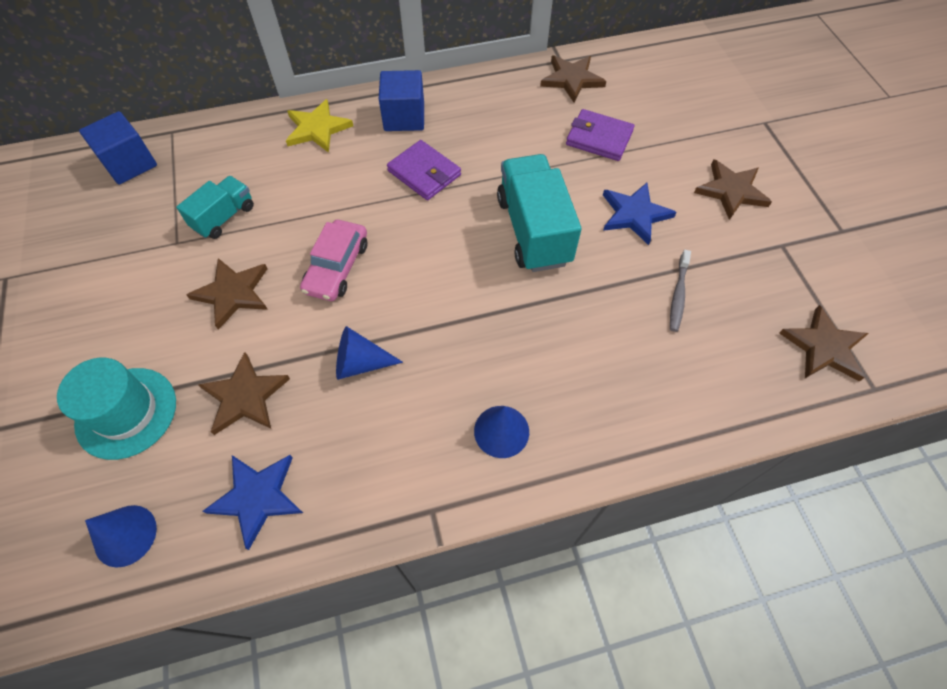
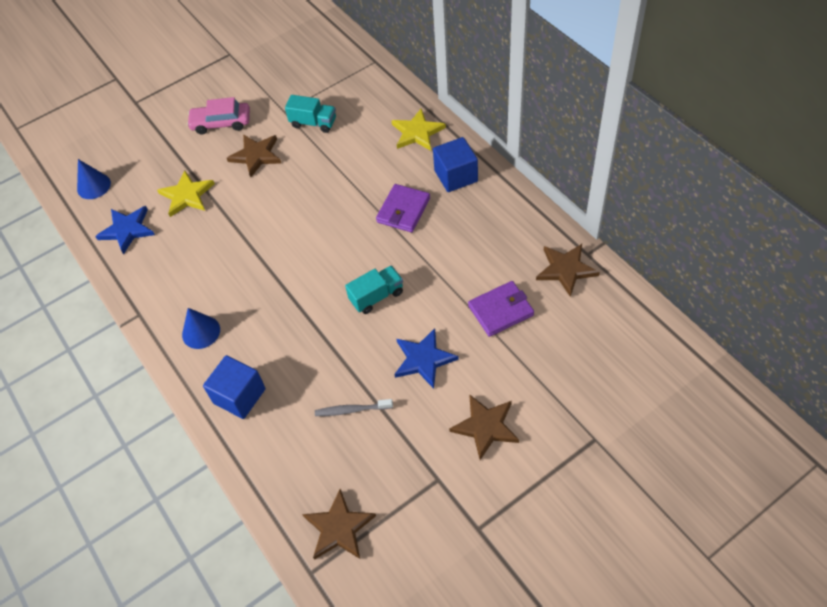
camera: 75 degrees right, 5 degrees down
turquoise hat [57,358,176,460] -> none
blue cube [79,111,157,185] -> blue cube moved to [203,355,266,419]
brown star [198,352,290,435] -> yellow star [157,170,215,217]
pink car [300,220,367,301] -> pink car moved to [187,97,250,134]
blue cone [336,326,403,380] -> none
turquoise truck [497,154,582,272] -> turquoise truck [345,265,403,314], size x0.57
purple wallet [566,109,634,161] -> purple wallet turned 60 degrees clockwise [468,281,534,337]

